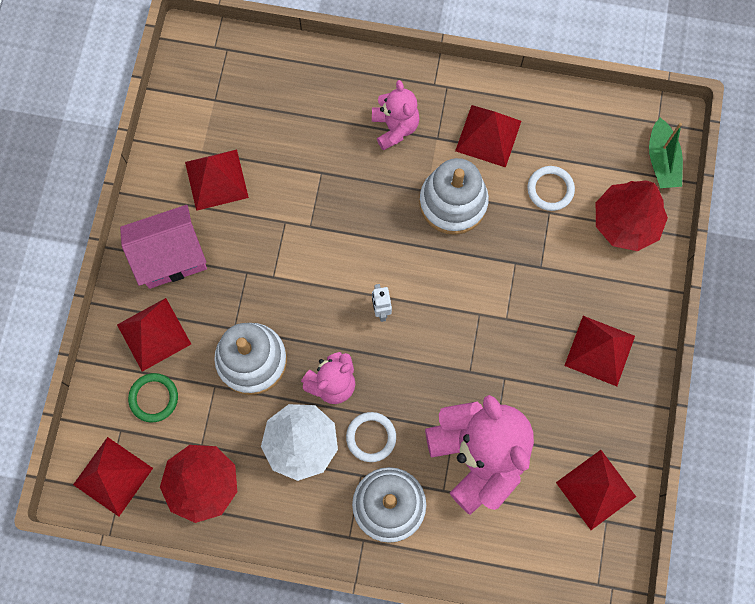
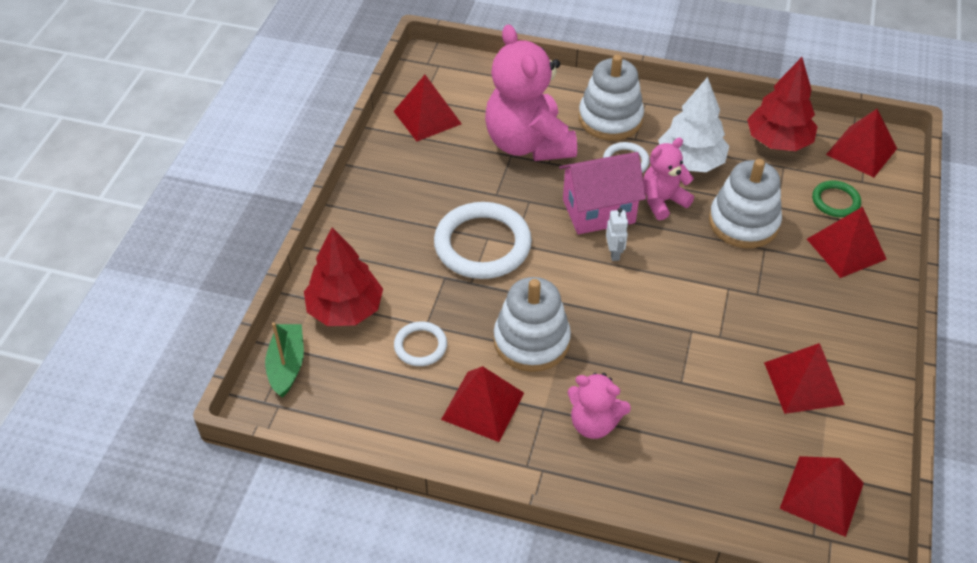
camera: 175 degrees left, 25 degrees down
pink house [120,205,207,289] -> pink house moved to [559,152,646,234]
pink teddy bear [372,80,420,151] -> pink teddy bear turned 60 degrees counterclockwise [567,373,631,439]
red pyramid [564,316,635,386] -> red pyramid moved to [780,456,864,537]
none -> white ring [434,202,532,279]

